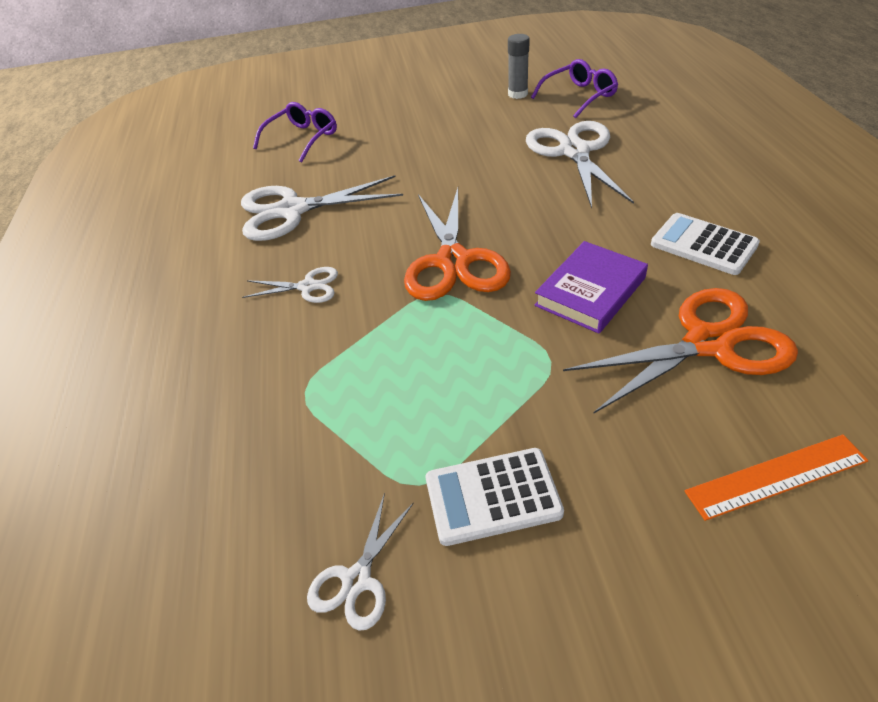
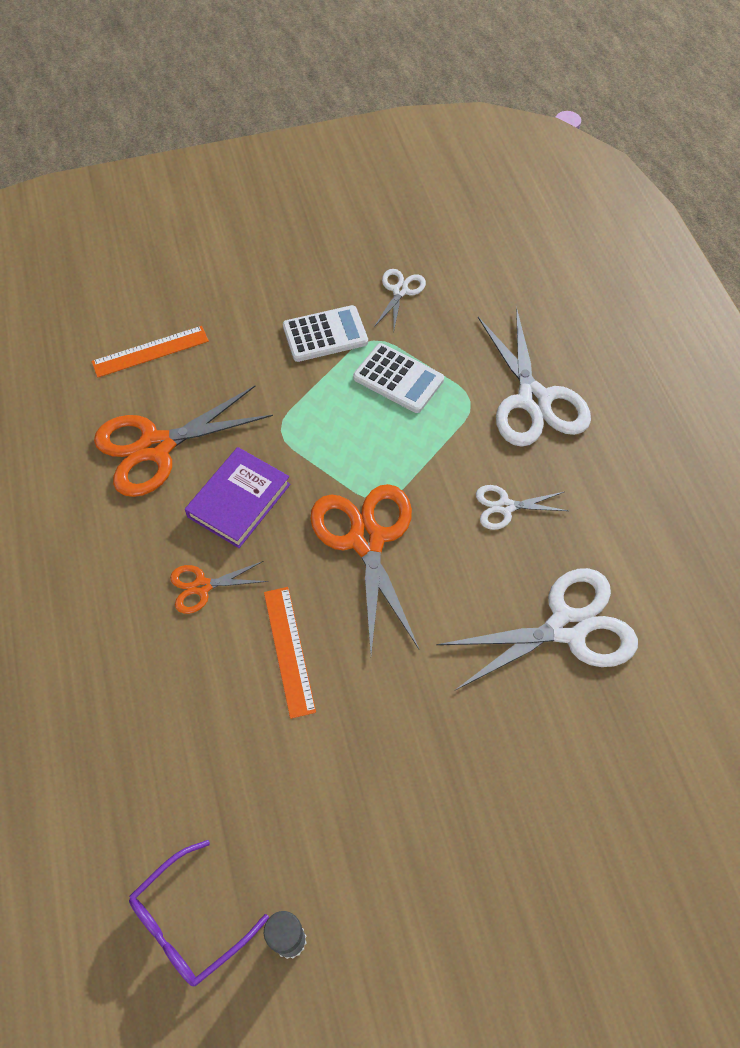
camera: 170 degrees right, 15 degrees up
purple glasses [253,102,337,163] -> none
white scissors [526,121,634,208] -> white scissors moved to [478,307,591,447]
white calculator [651,213,760,275] -> white calculator moved to [353,343,444,413]
none -> orange scissors [170,561,268,614]
none -> orange ruler [264,587,316,719]

